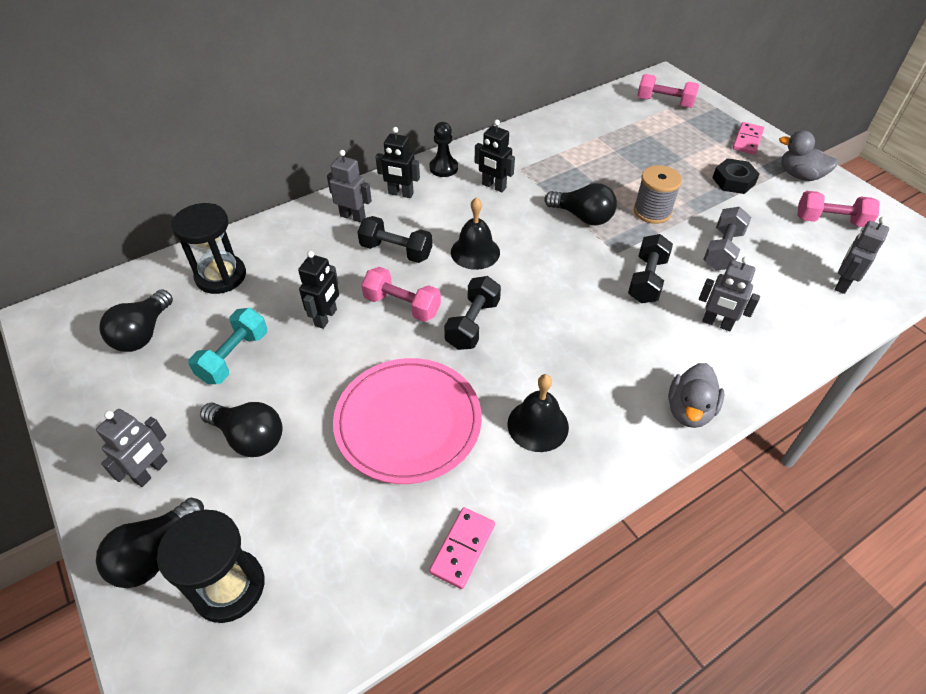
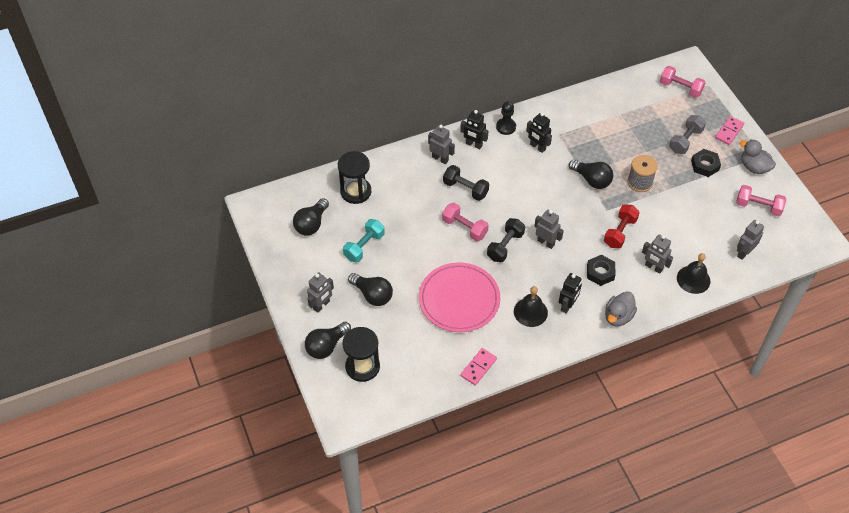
camera: 10 degrees right, 5 degrees up
black robot [298,251,339,329] -> black robot moved to [559,273,582,313]
black bell [451,197,500,270] -> black bell moved to [677,253,710,294]
black dumbbell [628,234,673,303] -> red dumbbell [604,204,640,248]
grey dumbbell [703,207,751,270] -> grey dumbbell moved to [669,115,706,154]
none -> grey robot [534,210,564,249]
none -> black nut [587,255,616,286]

